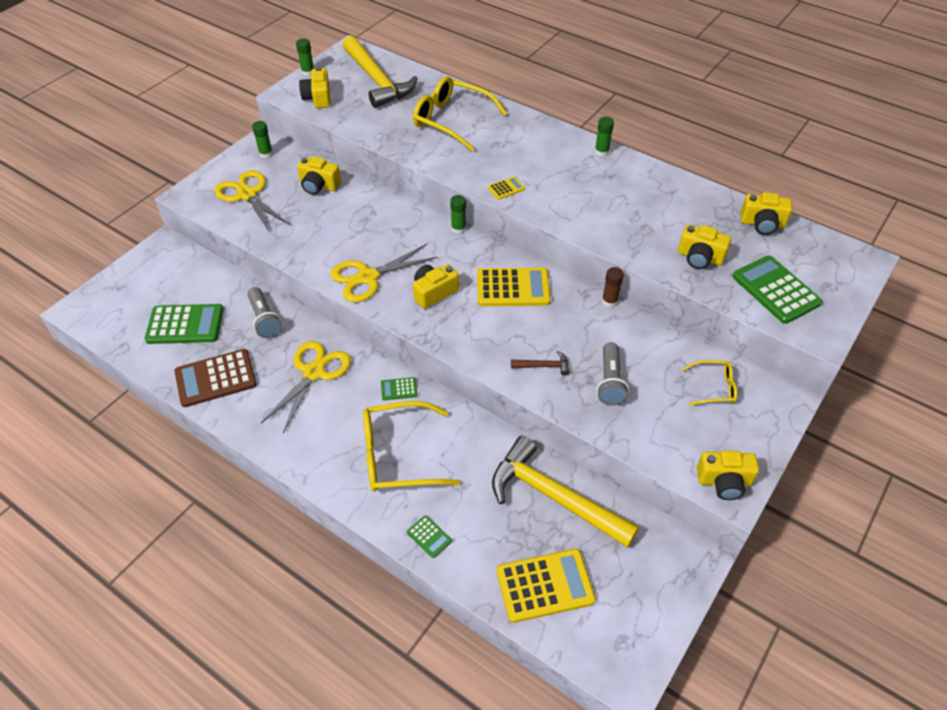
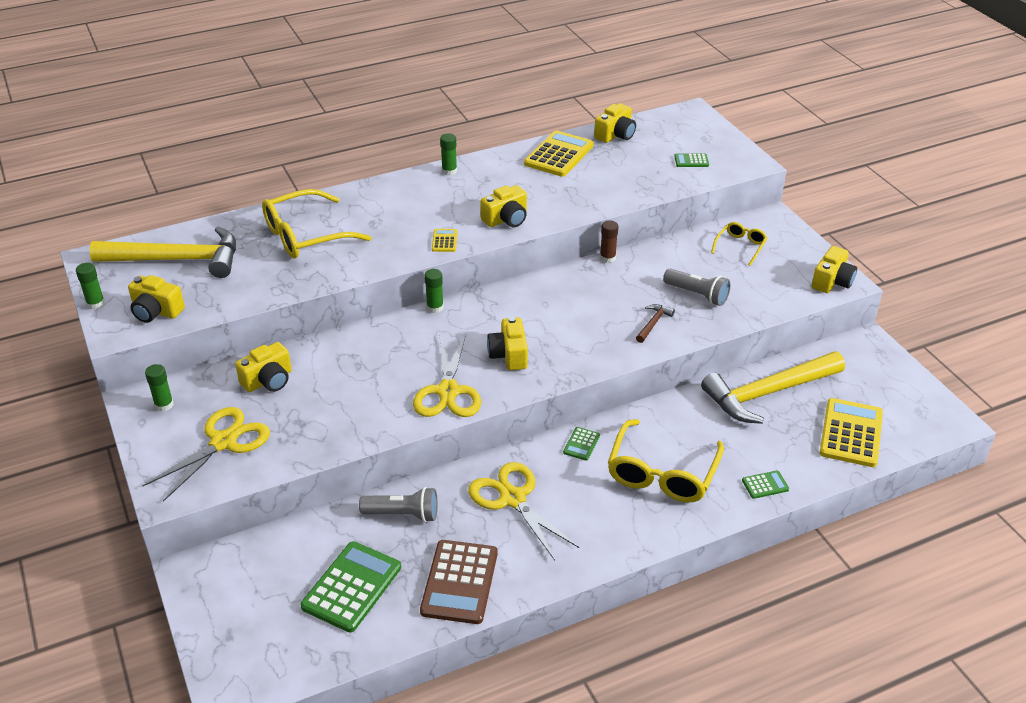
camera: 60 degrees left, 10 degrees down
yellow scissors [214,170,290,233] -> yellow scissors turned 135 degrees clockwise [142,407,270,502]
yellow calculator [477,267,551,306] -> yellow calculator moved to [524,130,594,177]
yellow camera [678,224,731,269] -> yellow camera moved to [480,185,527,227]
green calculator [732,256,823,324] -> green calculator [674,153,709,167], size x0.47

